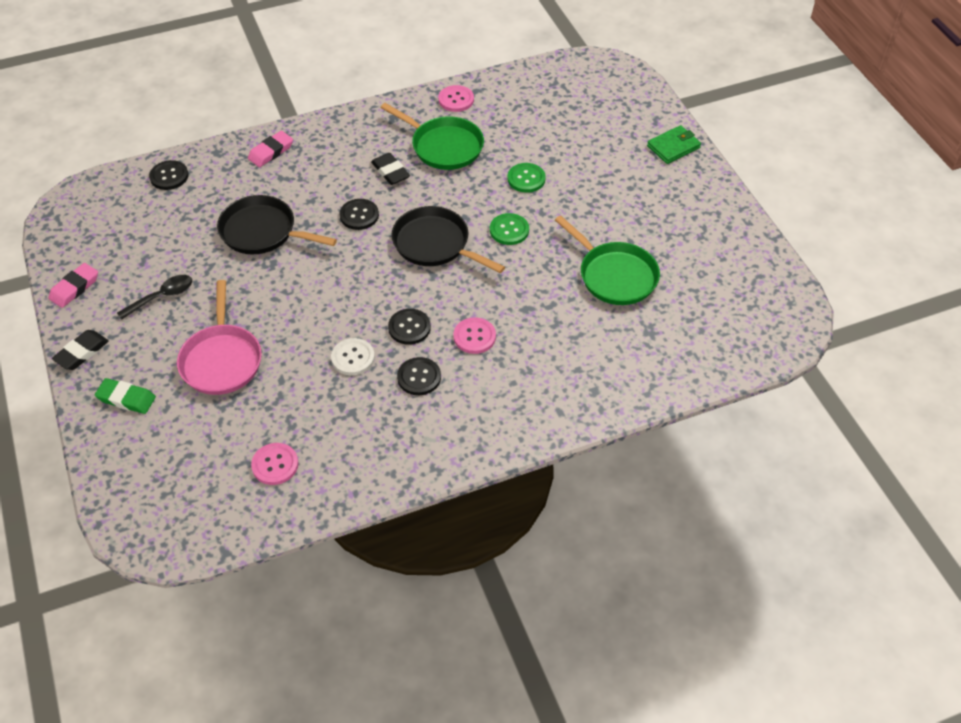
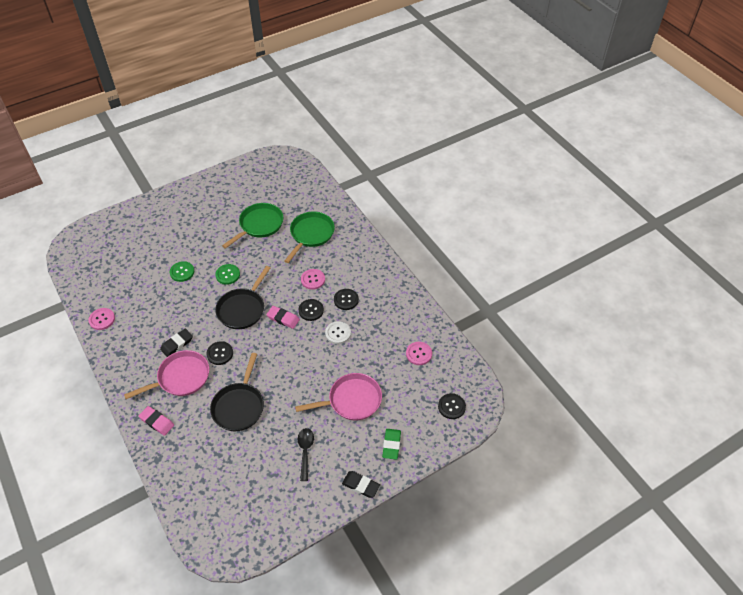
camera: 100 degrees left, 0 degrees up
pink eraser [48,263,98,308] -> pink eraser moved to [266,306,300,329]
black spoon [117,275,192,320] -> black spoon turned 45 degrees clockwise [298,428,314,481]
black button [149,160,188,190] -> black button moved to [438,393,466,419]
green pan [380,103,484,170] -> green pan moved to [285,212,335,263]
green wallet [647,125,701,164] -> none
none -> pink pan [124,350,209,399]

